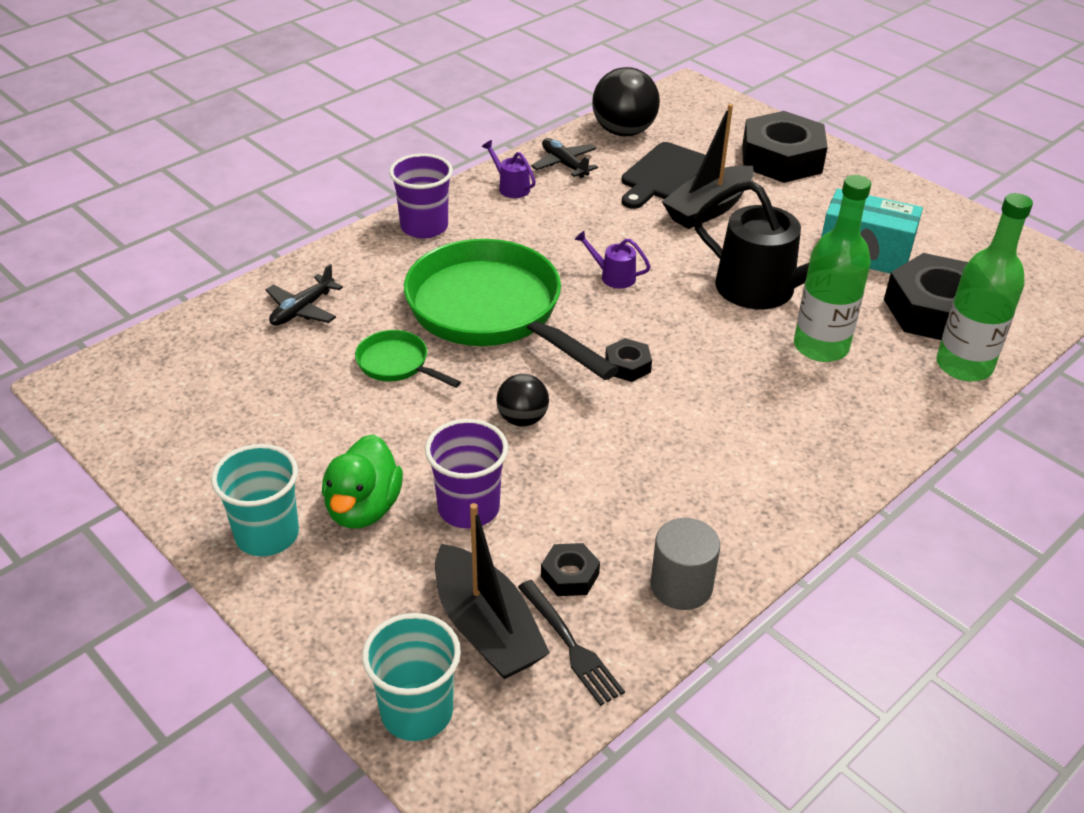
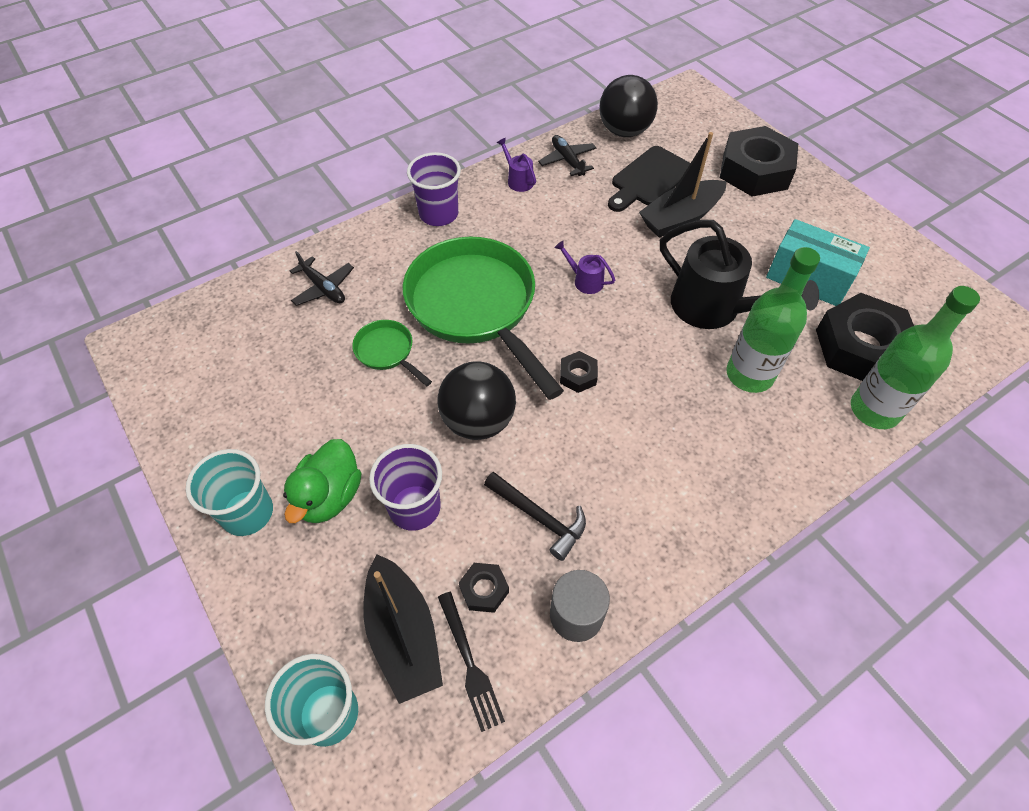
camera: 10 degrees right, 15 degrees up
black plane [266,264,343,325] -> black plane turned 90 degrees counterclockwise [290,251,354,306]
black ball [496,374,549,427] -> black ball [437,361,516,440], size x1.71
none -> black hammer [484,472,586,561]

